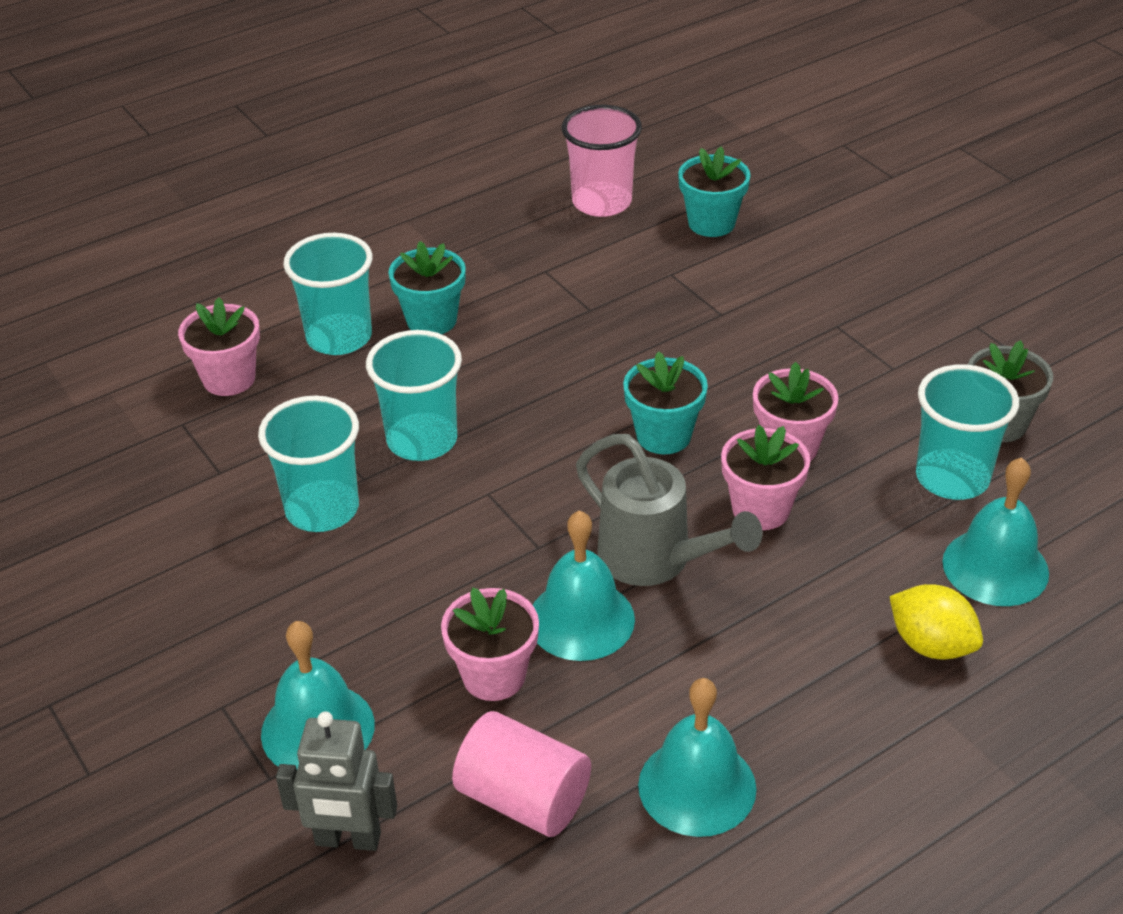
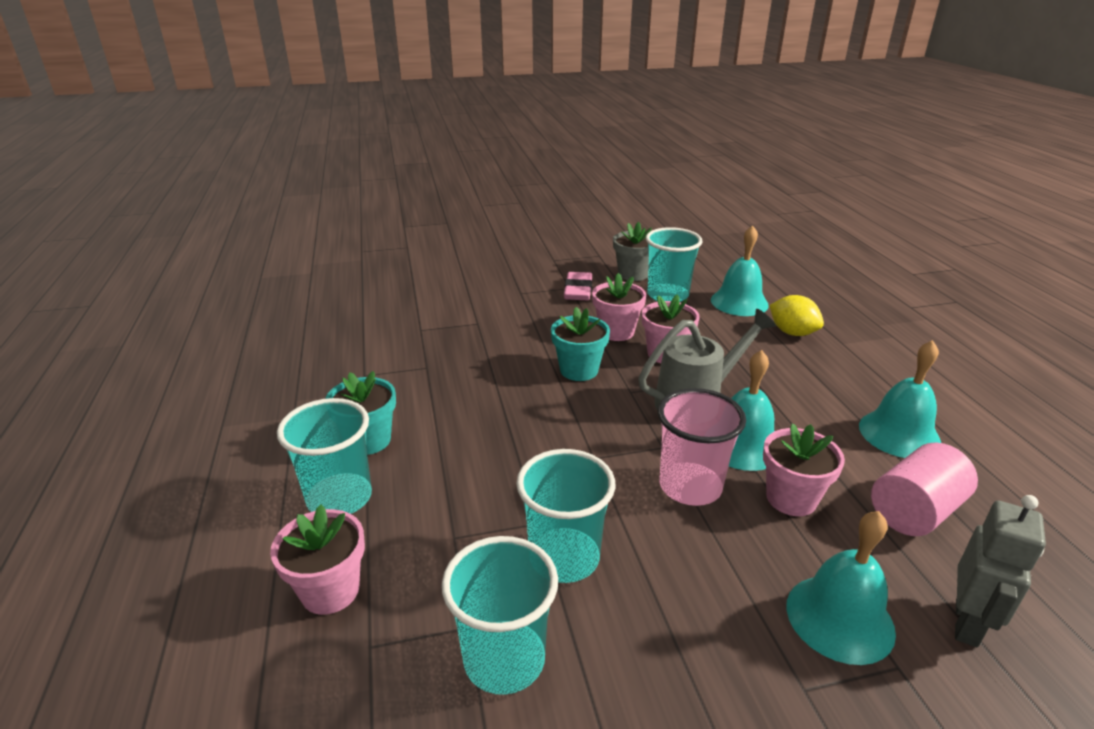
camera: 70 degrees left, 10 degrees down
turquoise cup [366,330,462,461] -> turquoise cup moved to [442,536,558,695]
pink cup [562,105,642,217] -> pink cup moved to [658,388,746,506]
turquoise flower pot [678,146,750,237] -> none
yellow lemon [889,584,983,660] -> yellow lemon turned 75 degrees clockwise [769,295,824,336]
none -> pink eraser [564,272,592,300]

